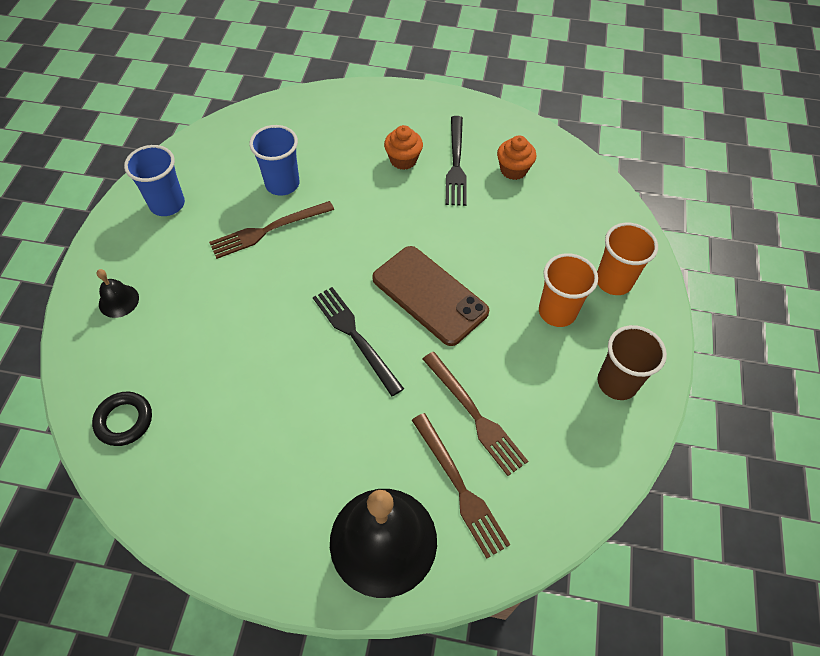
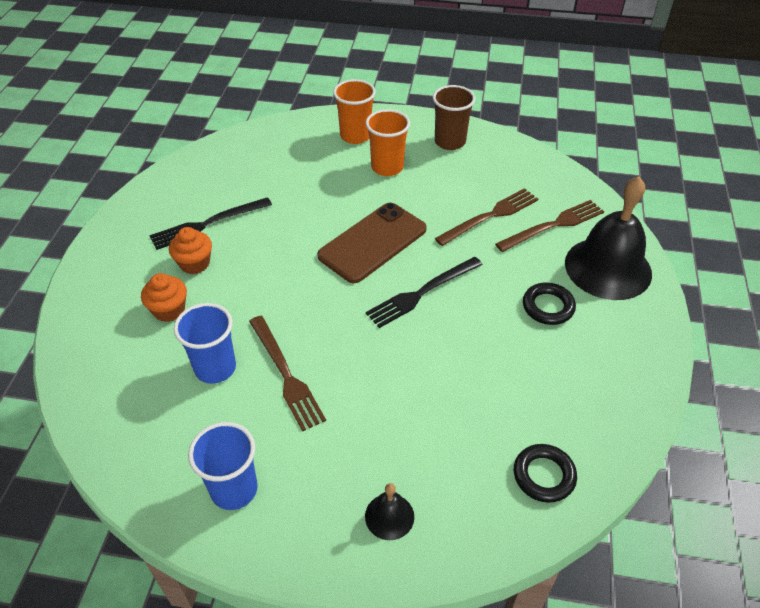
camera: 90 degrees left, 10 degrees down
black fork [446,116,467,206] -> black fork turned 150 degrees clockwise [149,197,272,250]
orange cupcake [497,135,536,180] -> orange cupcake moved to [141,273,187,322]
none -> black ring [523,283,576,325]

